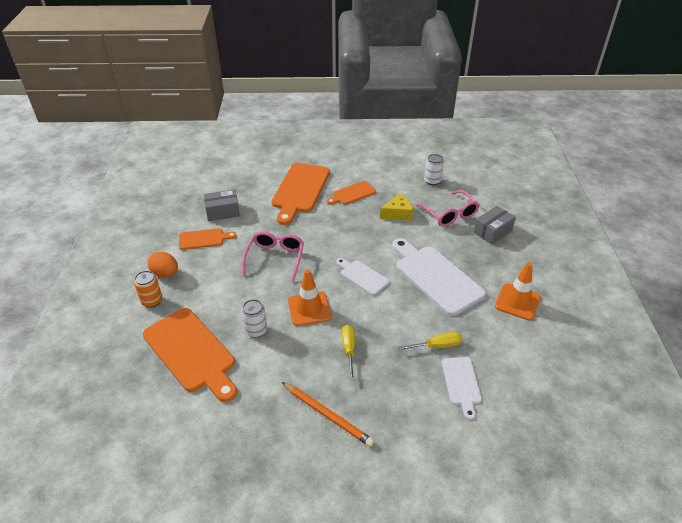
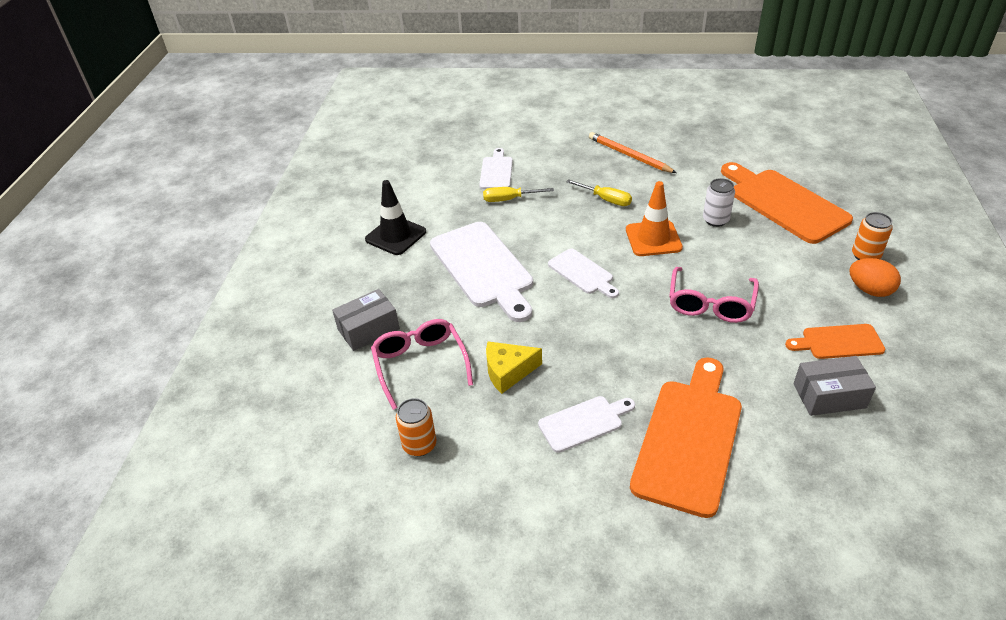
camera: 170 degrees left, 0 degrees up
orange cutting board [327,181,376,205] -> white cutting board [538,396,635,453]
yellow screwdriver [342,325,355,381] -> yellow screwdriver turned 60 degrees counterclockwise [566,179,632,206]
white can [424,154,444,185] -> orange can [396,398,436,456]
orange traffic cone [495,262,541,320] -> black traffic cone [365,180,426,255]

